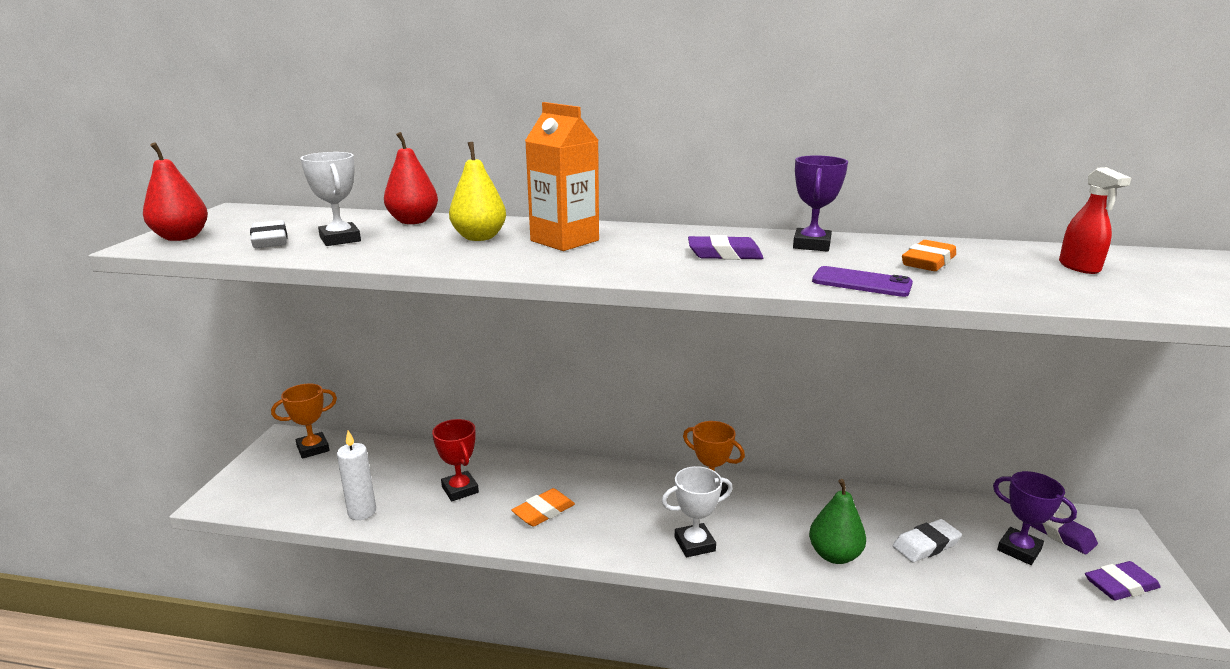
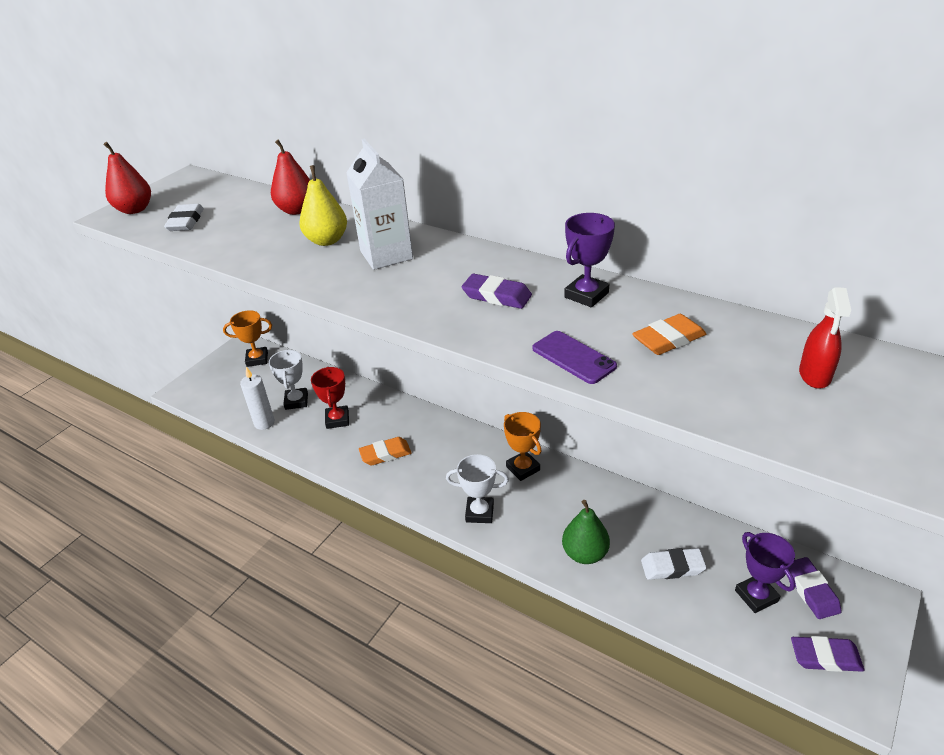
camera: 25 degrees right, 15 degrees up
white trophy [300,152,361,246] -> white trophy moved to [269,350,308,410]
orange carton [525,102,599,251] -> white carton [346,139,413,270]

